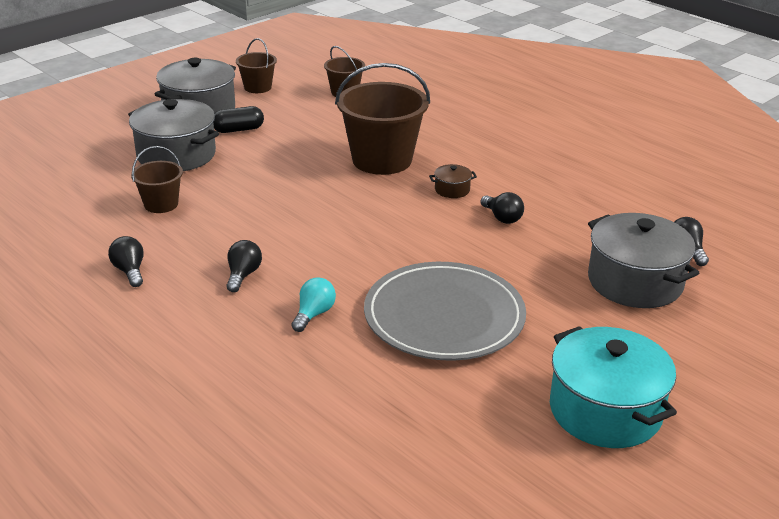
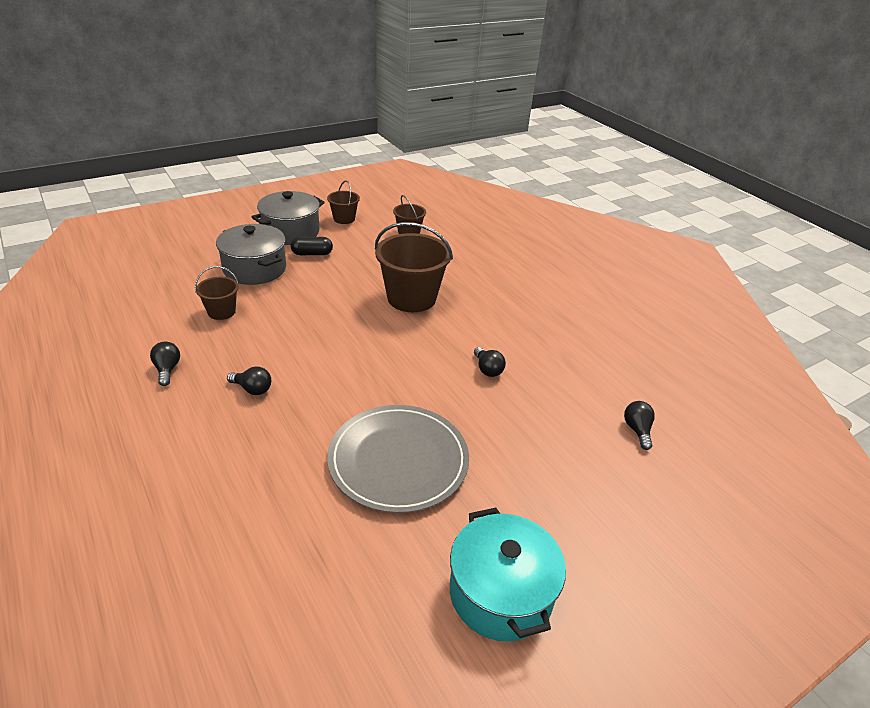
camera: 10 degrees right, 5 degrees up
black light bulb [226,240,262,292] -> black light bulb turned 90 degrees clockwise [227,366,271,395]
turquoise light bulb [291,277,336,332] -> none
brown pot [429,164,477,198] -> none
grey pot [588,213,699,308] -> none

